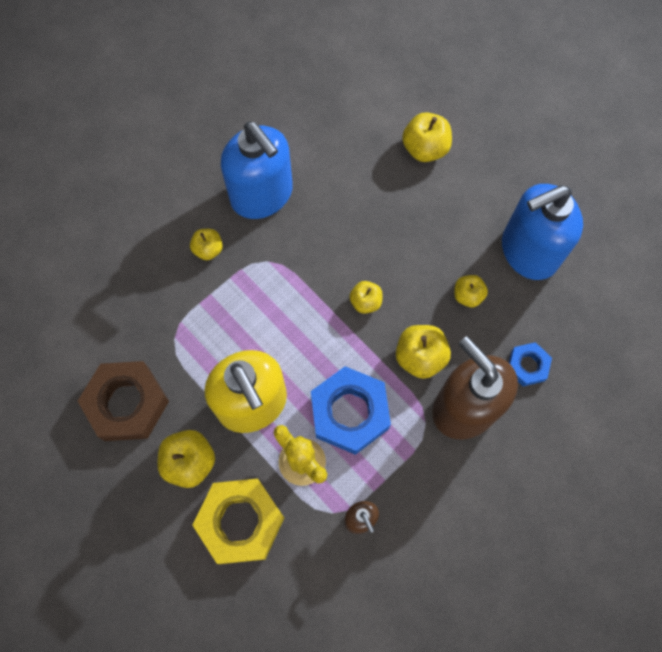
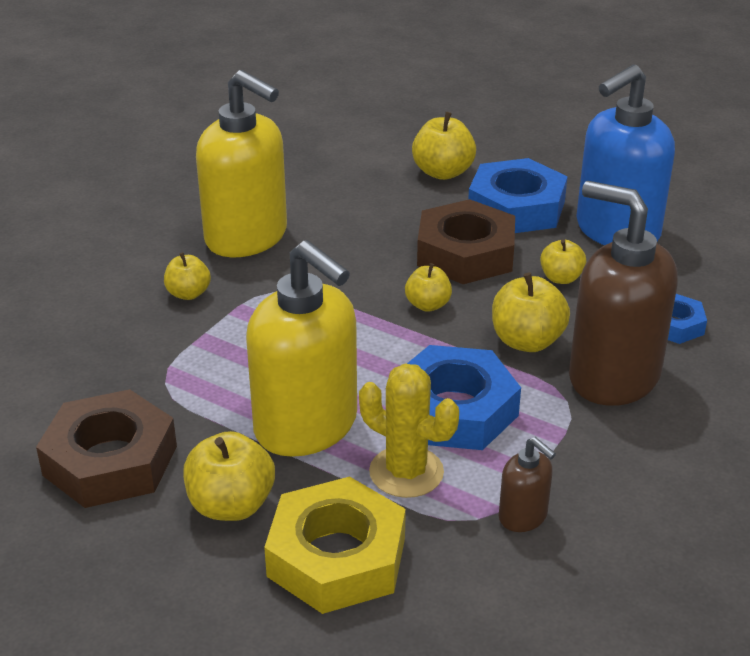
camera: 15 degrees left, 35 degrees down
blue soap dispenser [221,122,293,219] -> yellow soap dispenser [196,70,287,257]
none -> brown nut [417,199,515,284]
none -> blue nut [468,158,568,233]

